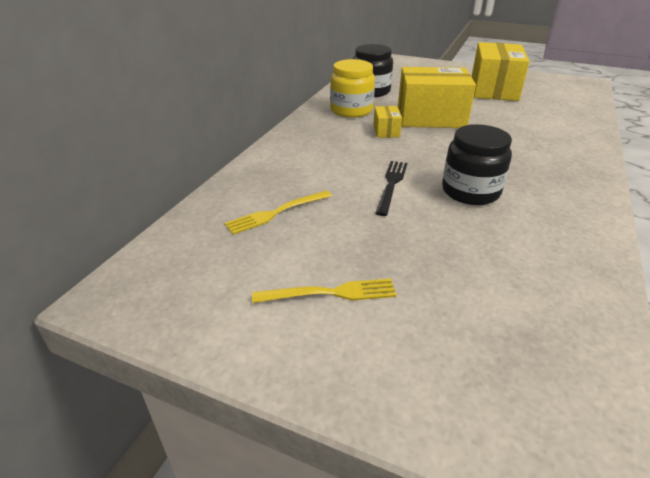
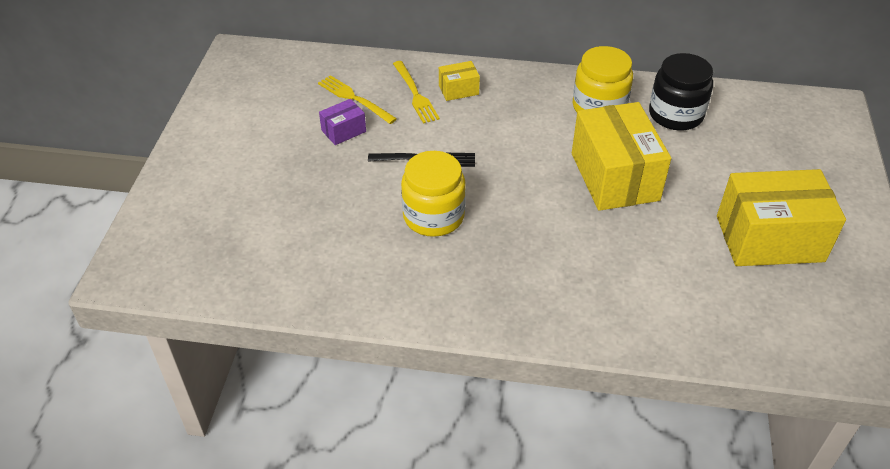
camera: 75 degrees right, 10 degrees up
yellow fork [252,279,397,303] -> yellow fork moved to [393,61,440,124]
yellow box [373,106,402,138] -> yellow box moved to [439,61,480,101]
black jar [442,124,512,205] -> yellow jar [401,151,466,237]
none -> purple box [319,99,366,145]

